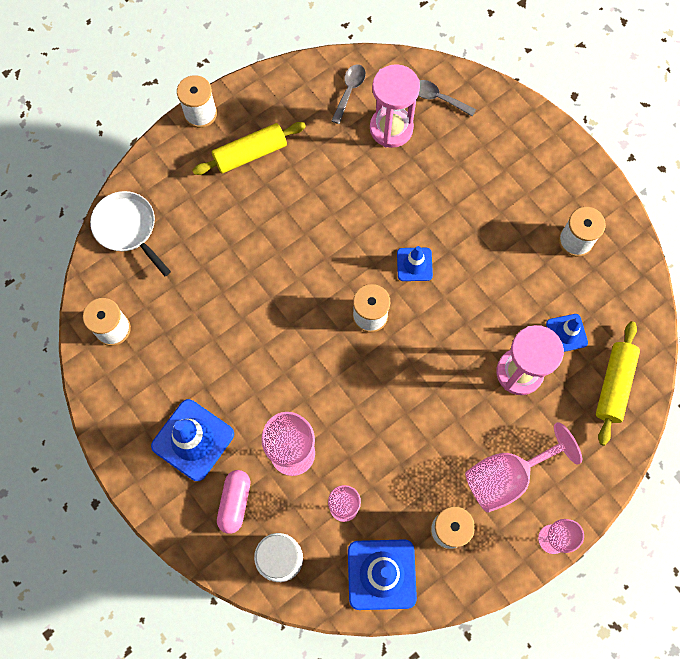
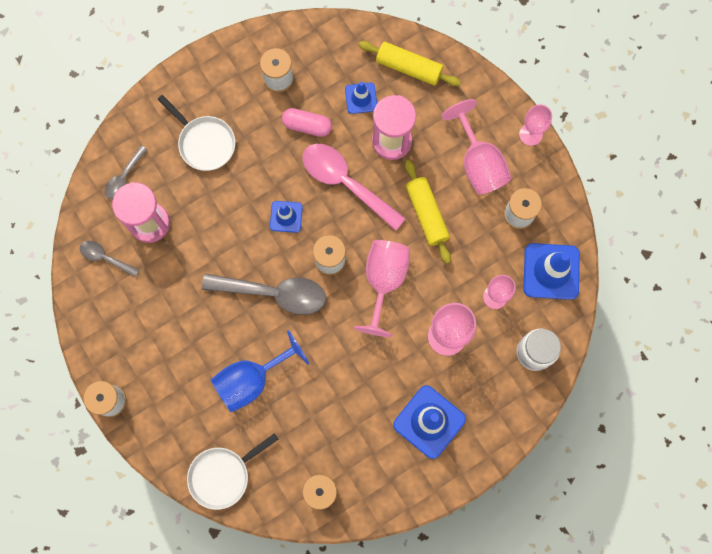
camera: 85 degrees left, 5 degrees up
yellow rolling pin [192,122,306,175] -> yellow rolling pin moved to [405,160,451,264]
pink capsule [217,470,250,534] -> pink capsule moved to [282,108,332,137]
none -> white pan [157,95,235,171]
none -> grey spoon [202,274,326,315]
none -> blue goblet [211,330,309,412]
none -> pink spoon [302,144,406,231]
none -> pink goblet [354,240,410,337]

